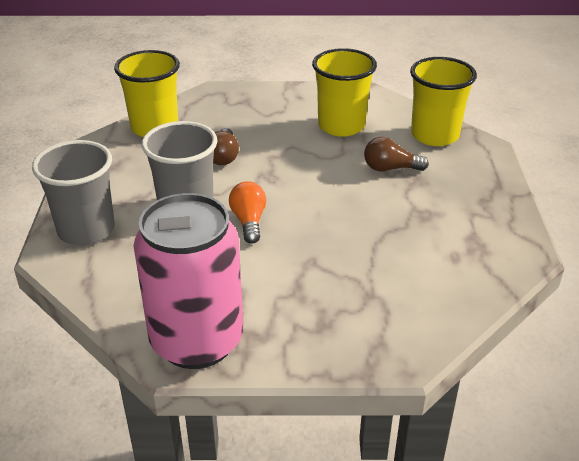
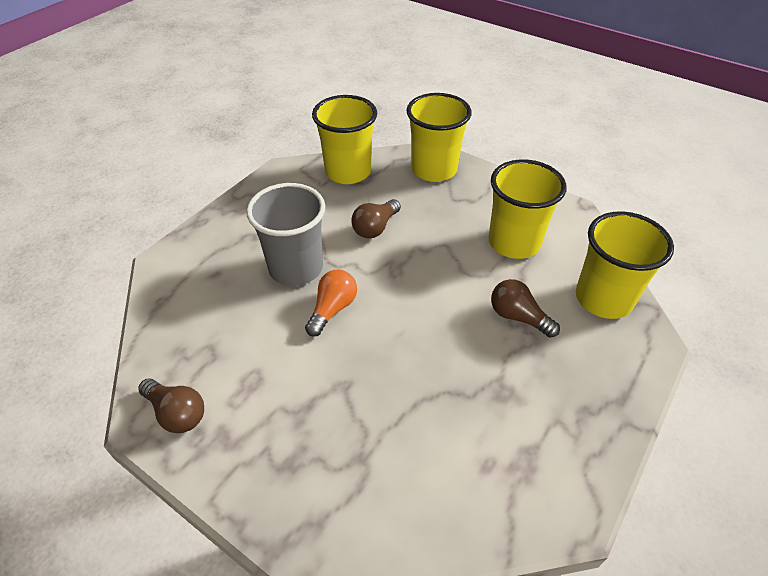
camera: 35 degrees right, 10 degrees up
grey cup [32,140,115,245] -> none
pink can [134,193,243,369] -> brown light bulb [138,378,204,433]
none -> yellow cup [406,93,472,182]

